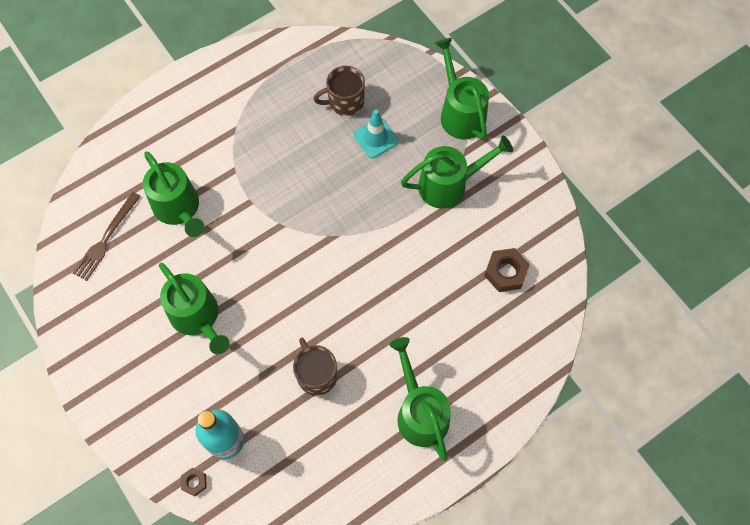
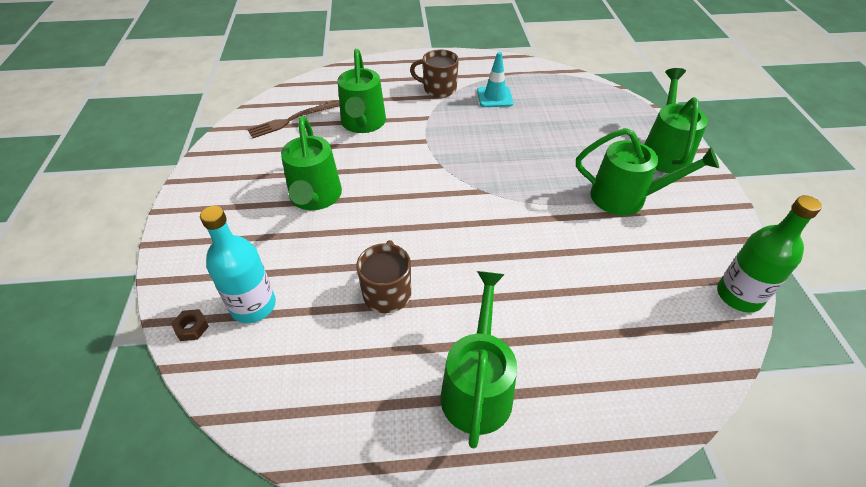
camera: 30 degrees right, 20 degrees down
brown mug [314,66,365,116] -> brown mug moved to [410,49,459,97]
turquoise traffic cone [353,109,399,158] -> turquoise traffic cone moved to [477,52,514,107]
brown nut [484,248,530,292] -> none
none -> green bottle [717,195,822,313]

